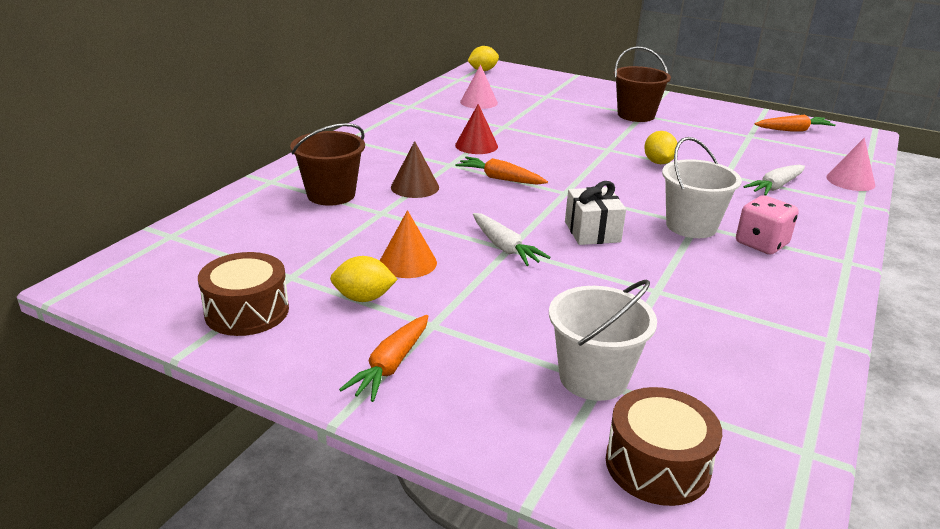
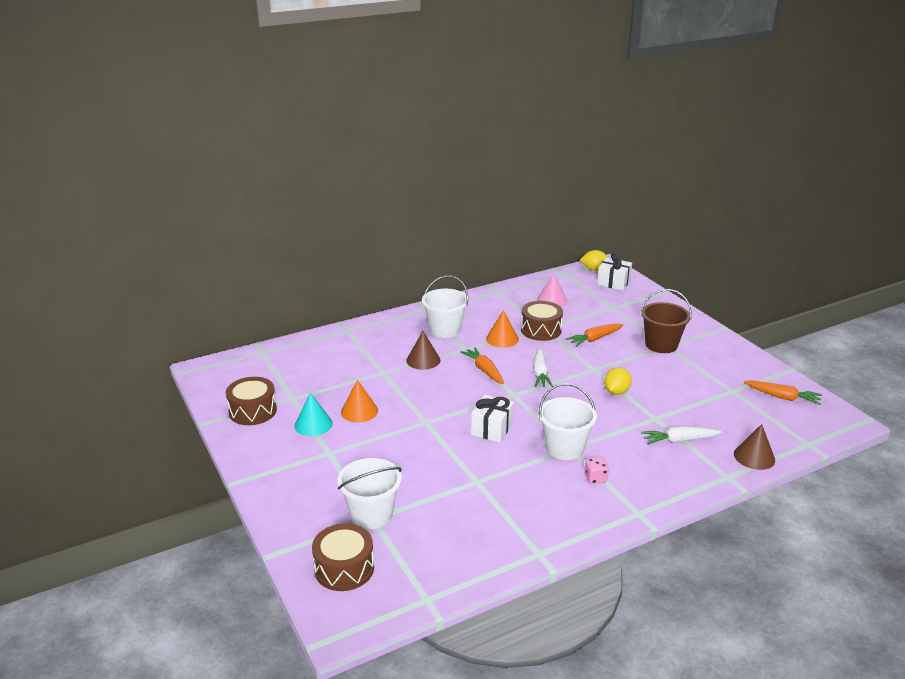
camera: 35 degrees right, 0 degrees up
brown bucket [290,123,365,206] -> none
yellow lemon [330,256,398,302] -> turquoise cone [294,393,333,436]
orange carrot [339,315,428,402] -> orange carrot moved to [566,324,623,347]
red cone [455,104,498,154] -> orange cone [486,310,519,348]
white carrot [473,213,551,266] -> white carrot moved to [533,348,553,387]
pink dice [736,195,799,255] -> pink dice [584,457,609,484], size x0.60
pink cone [826,137,875,191] -> brown cone [734,424,775,470]
none -> white bucket [422,275,469,338]
none -> brown drum [521,301,563,341]
none -> white gift [597,254,632,291]

